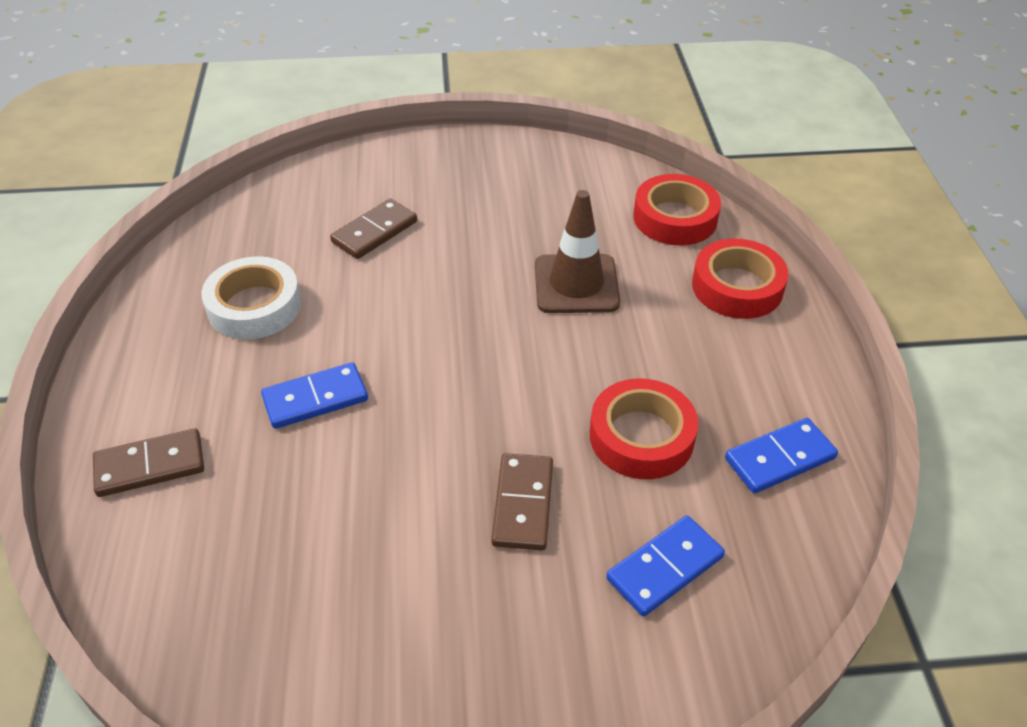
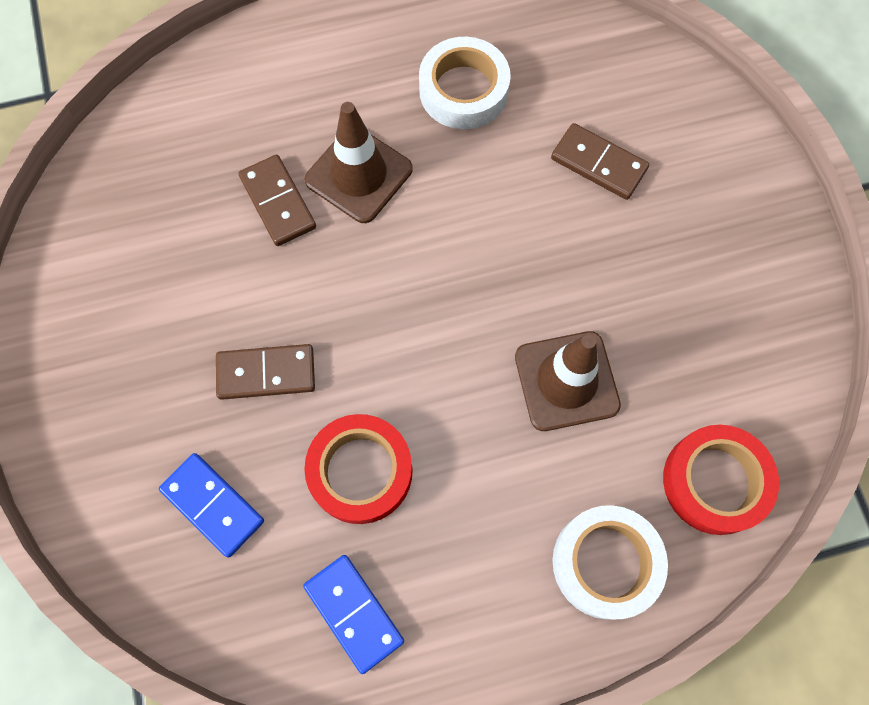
camera: 80 degrees right, 25 degrees up
brown domino [93,428,204,497] -> brown domino moved to [238,155,316,246]
blue domino [261,362,368,429] -> brown traffic cone [305,102,413,223]
red tape [692,238,789,319] -> white tape [553,505,668,620]

